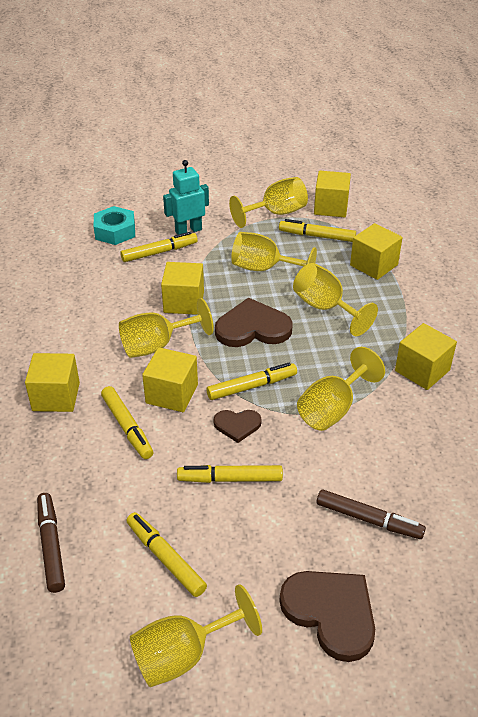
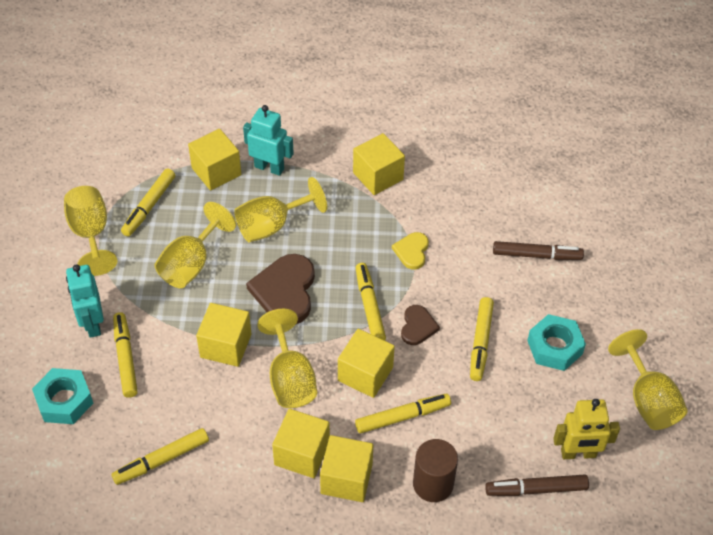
camera: 80 degrees left, 10 degrees up
yellow marker [126,512,207,597] -> yellow marker moved to [111,428,209,485]
brown heart [279,571,375,662] -> none
yellow goblet [297,347,385,431] -> yellow heart [392,232,429,269]
yellow cube [314,171,351,217] -> yellow cube moved to [272,409,330,478]
brown marker [317,489,426,539] -> brown marker turned 60 degrees clockwise [493,241,584,260]
none -> turquoise robot [243,105,294,176]
none -> brown cylinder [413,439,458,502]
none -> turquoise nut [527,314,586,371]
none -> yellow robot [553,399,620,459]

